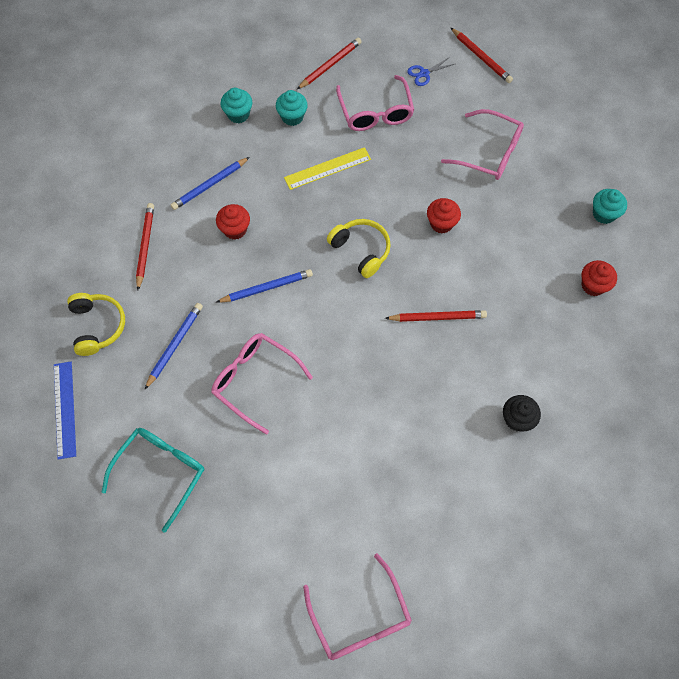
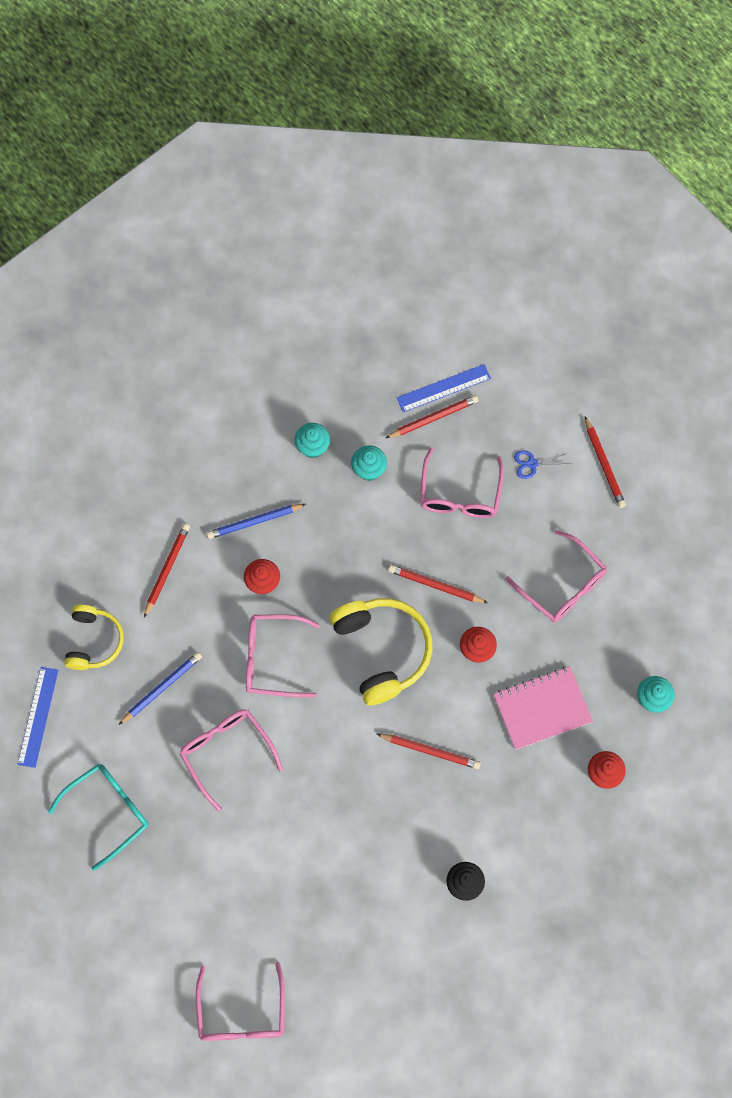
camera: 20 degrees right, 5 degrees up
blue pencil [216,269,313,303] -> pink glasses [246,614,320,697]
yellow ruler [284,147,371,190] -> none
yellow headphones [327,219,391,278] -> yellow headphones [330,598,432,706], size x1.60
none -> red pencil [388,565,488,603]
none -> blue ruler [397,364,491,412]
none -> pink notebook [493,666,593,750]

